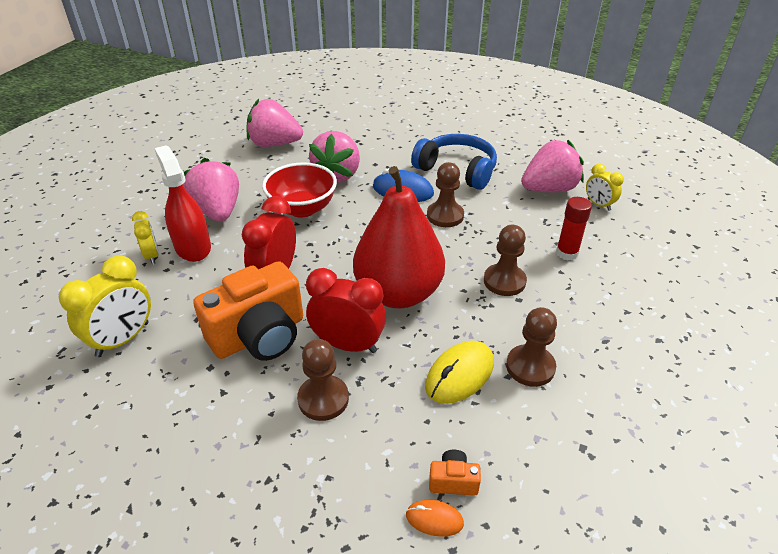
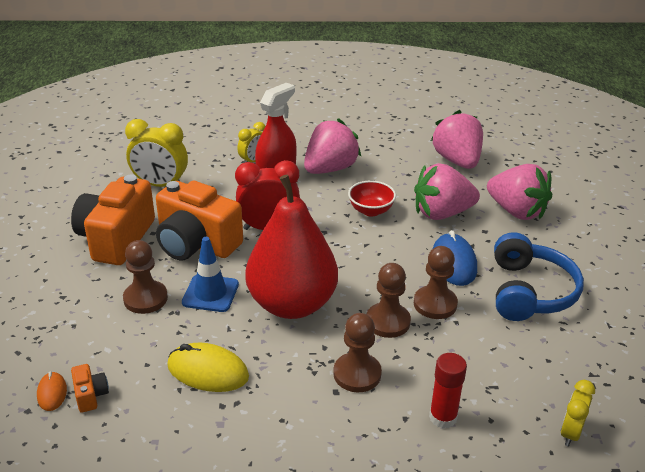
camera: 65 degrees right, 5 degrees down
red bowl [262,162,337,217] -> red bowl [348,180,396,216], size x0.64
red clock [306,268,386,353] -> blue traffic cone [182,237,239,312]
brown pawn [506,307,557,387] -> brown pawn moved to [366,263,411,338]
pink strawberry [521,140,584,192] -> pink strawberry moved to [487,164,552,220]
none -> orange camera [71,174,155,265]

